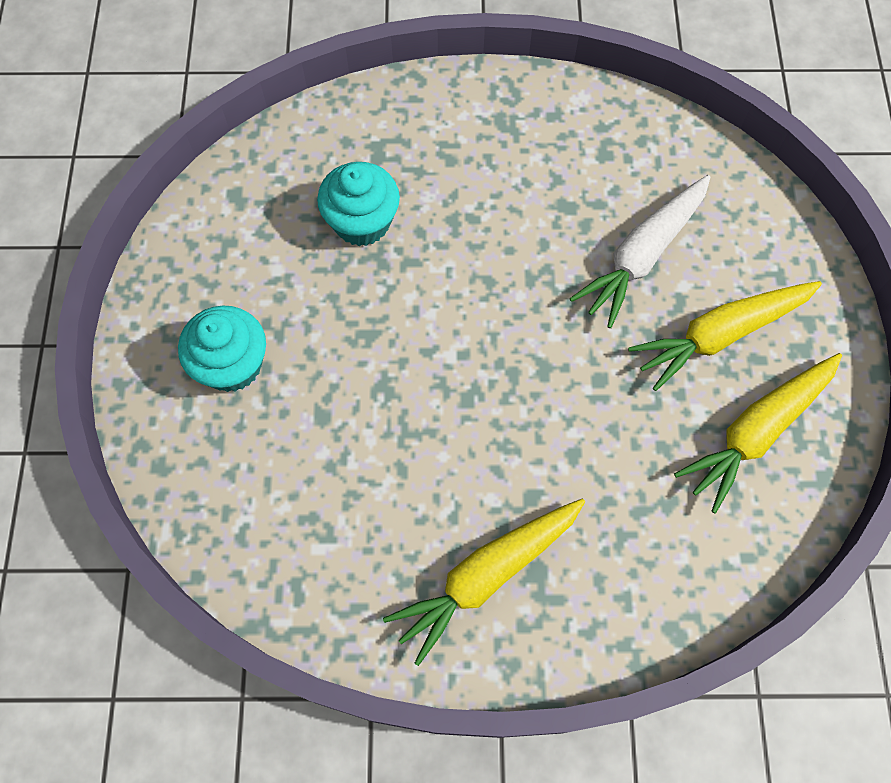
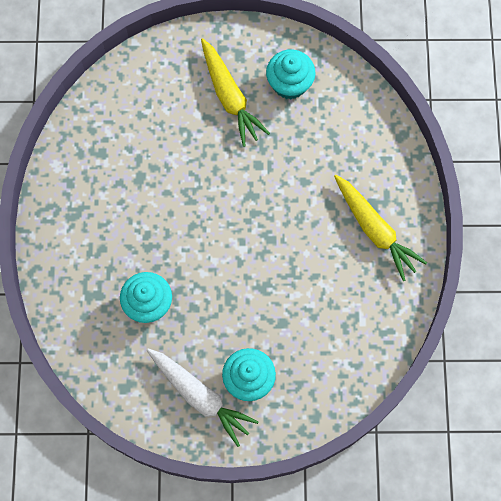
camera: 90 degrees left, 5 degrees up
white carrot [570,175,711,328] -> white carrot moved to [147,348,259,447]
yellow carrot [674,353,842,514] -> turquoise cupcake [266,49,316,99]

